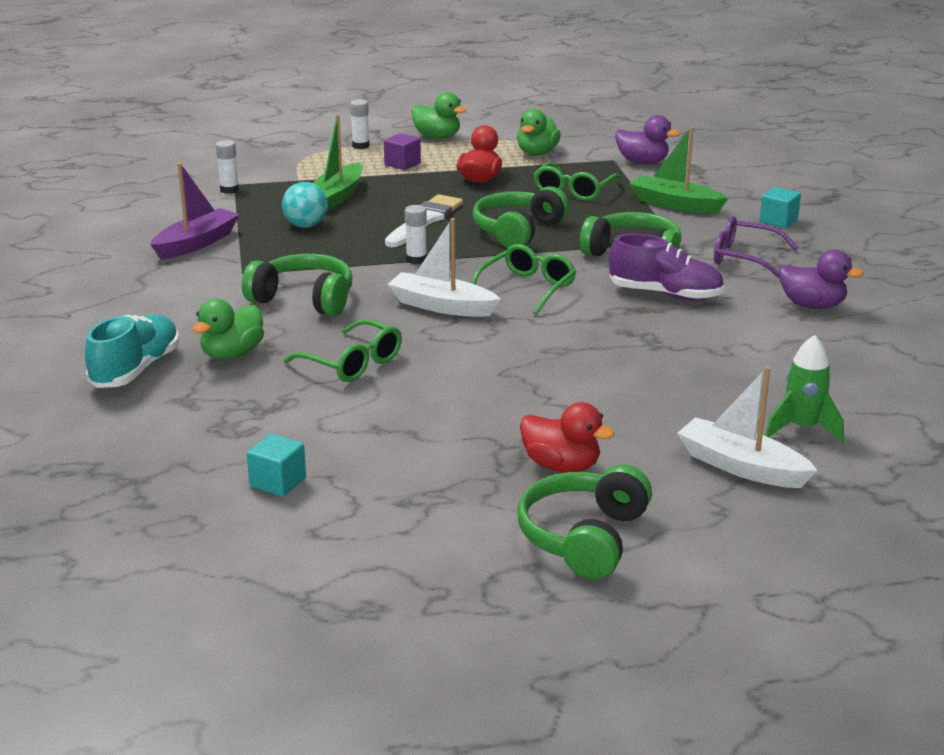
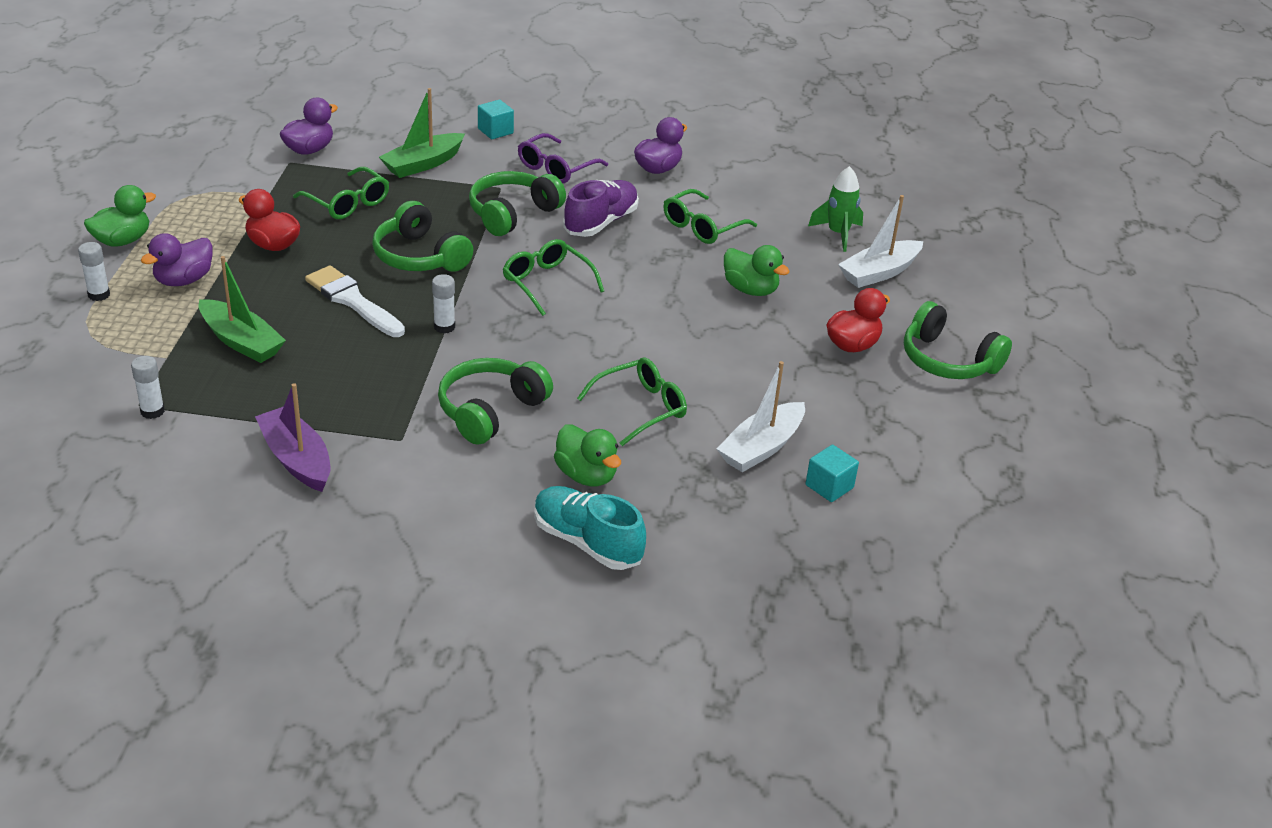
camera: 75 degrees left, 10 degrees up
turquoise ball [282,182,328,228] -> none
purple cube [384,133,421,170] -> purple duck [141,233,213,286]
white boat [388,218,501,317] -> white boat moved to [717,361,805,472]
green duck [517,109,561,156] -> green duck moved to [724,245,790,296]
none -> green glasses [664,189,757,244]

